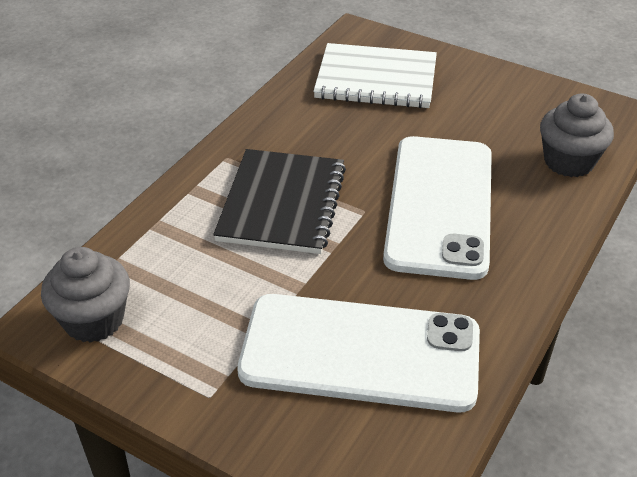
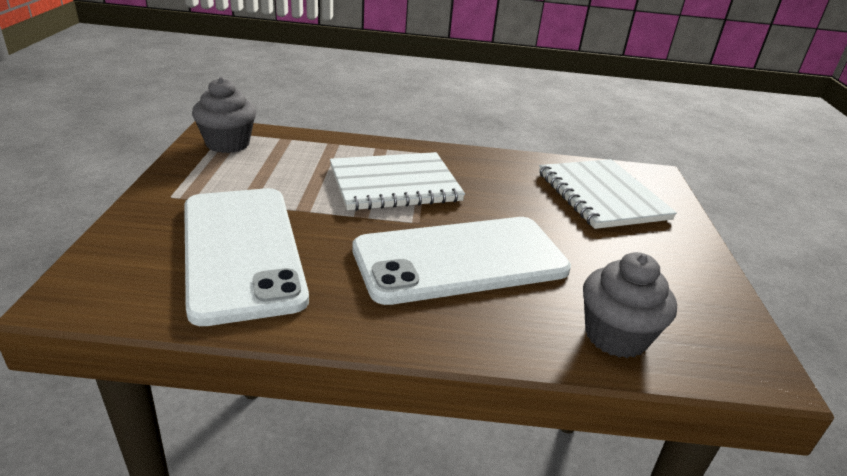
camera: 60 degrees right, 10 degrees down
black notebook [213,149,346,254] -> white notebook [330,152,465,211]

